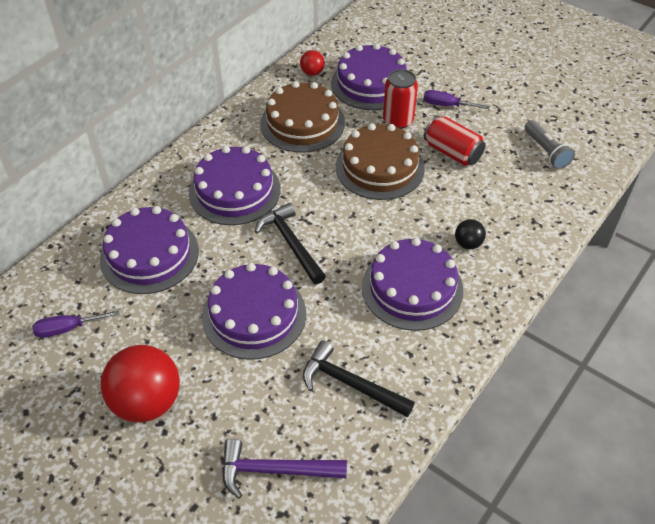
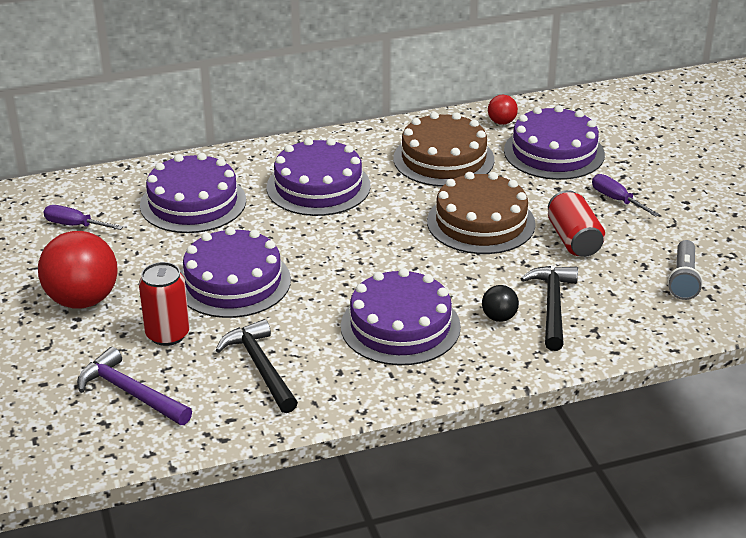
camera: 35 degrees right, 15 degrees down
black hammer [255,203,326,284] -> black hammer moved to [521,266,578,351]
red can [383,69,418,129] -> red can moved to [139,262,190,346]

